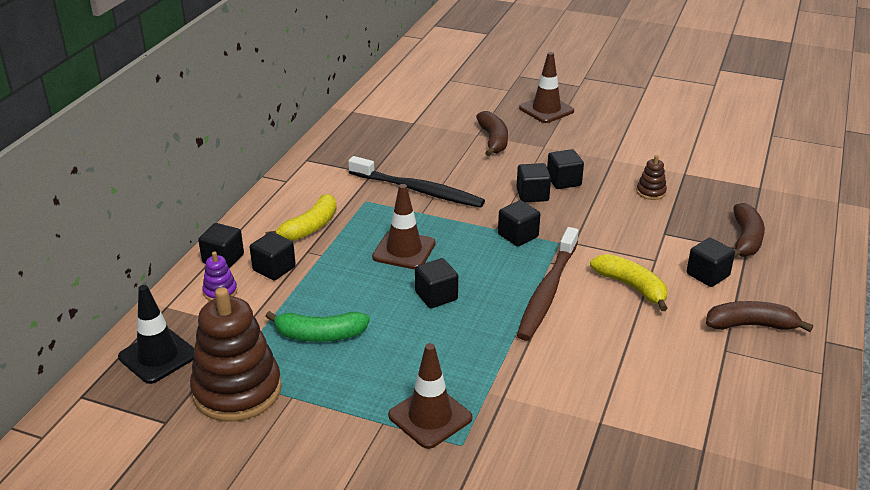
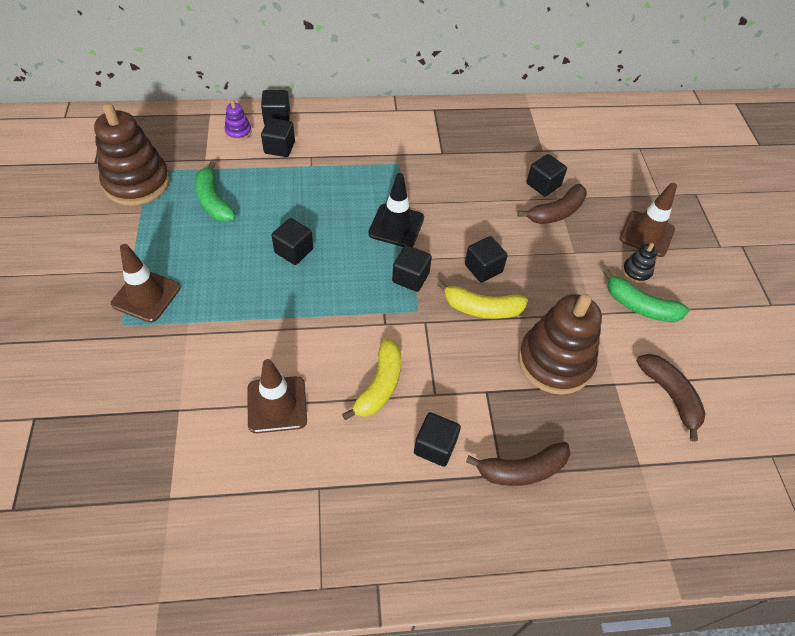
camera: 60 degrees right, 20 degrees up
black traffic cone [118,285,194,384] -> black traffic cone moved to [368,173,424,247]
yellow banana [266,194,337,241] -> yellow banana moved to [437,281,528,319]
black toothbrush [348,156,485,208] -> none
brown traffic cone [372,184,436,269] -> brown traffic cone moved to [247,359,307,433]
brown toothbrush [517,227,579,341] -> none
black cube [547,149,584,189] -> black cube moved to [527,154,567,197]
brown stacking toy [636,155,667,200] -> brown stacking toy [518,294,602,395], size x2.31
brown banana [706,301,813,332] -> brown banana moved to [637,354,706,442]
none -> green banana [603,269,689,322]
none -> black stacking toy [622,243,657,284]

